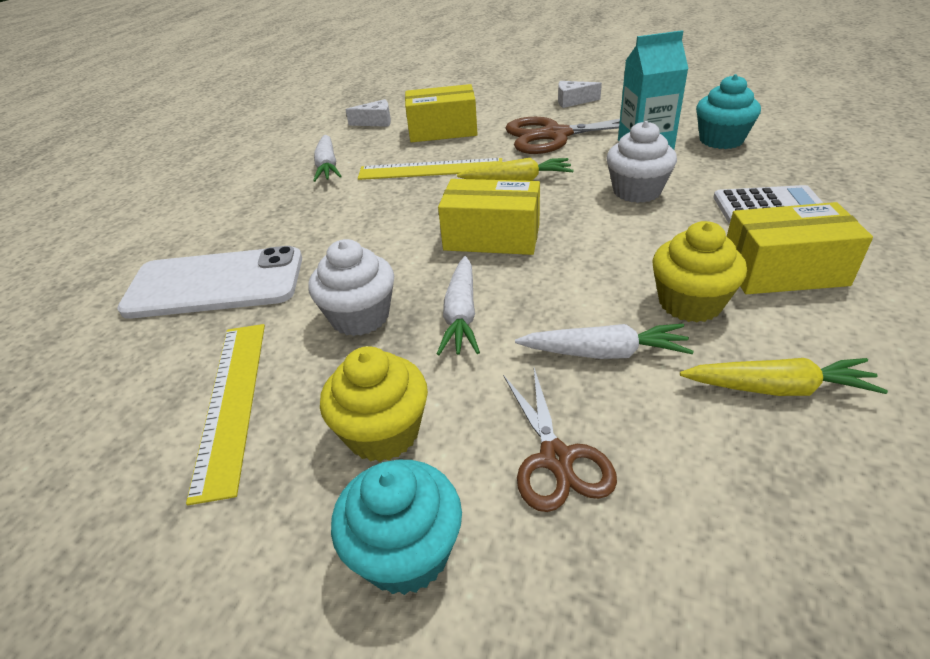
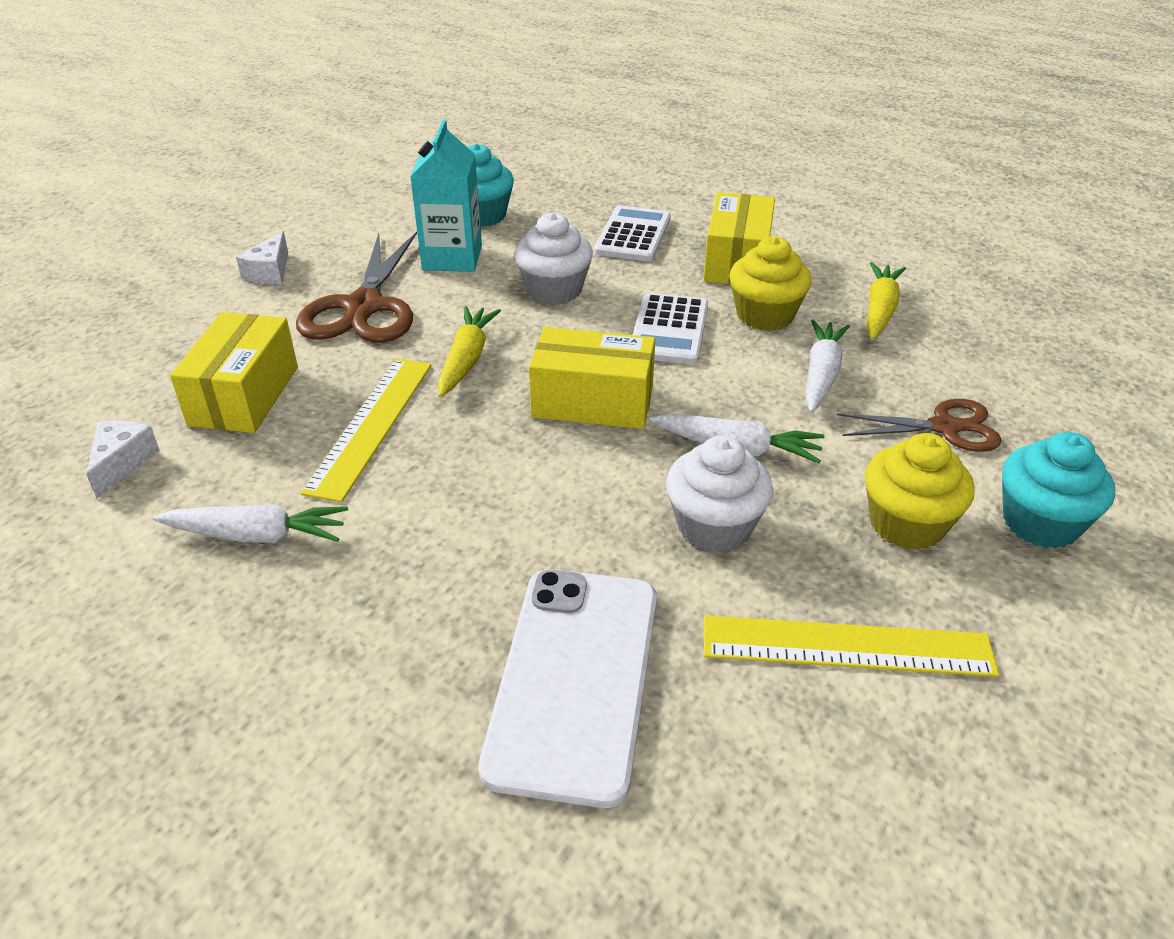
camera: 80 degrees left, 0 degrees up
yellow box [438,179,540,255] -> yellow box turned 75 degrees clockwise [529,327,655,429]
none -> white calculator [633,293,708,364]

